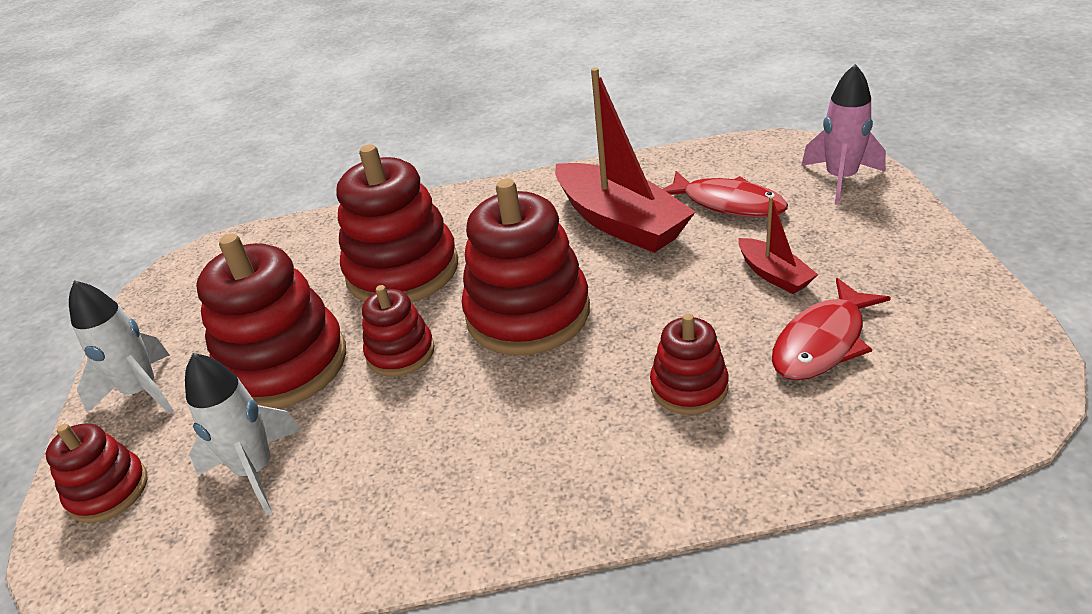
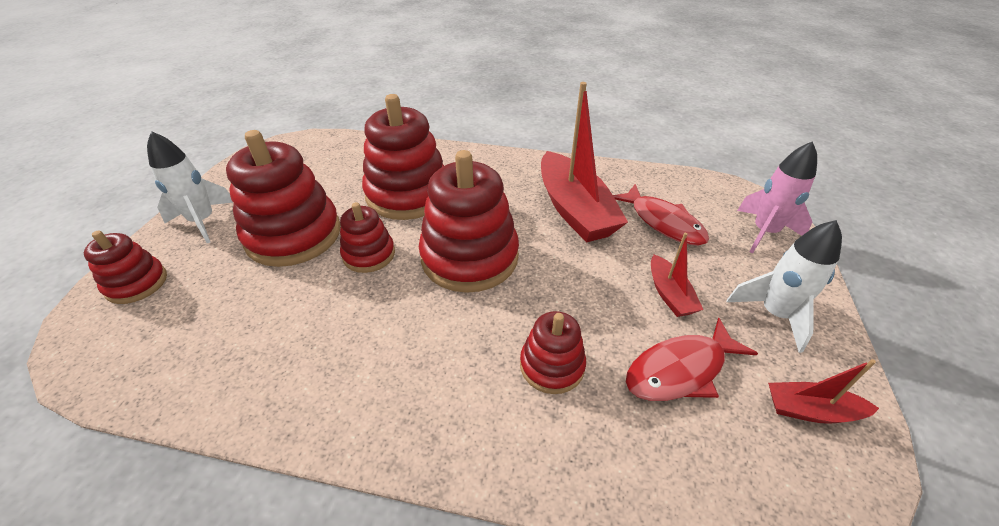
camera: 15 degrees right, 5 degrees up
white rocket [185,353,301,515] -> white rocket moved to [727,220,842,353]
none -> red boat [768,359,879,424]

